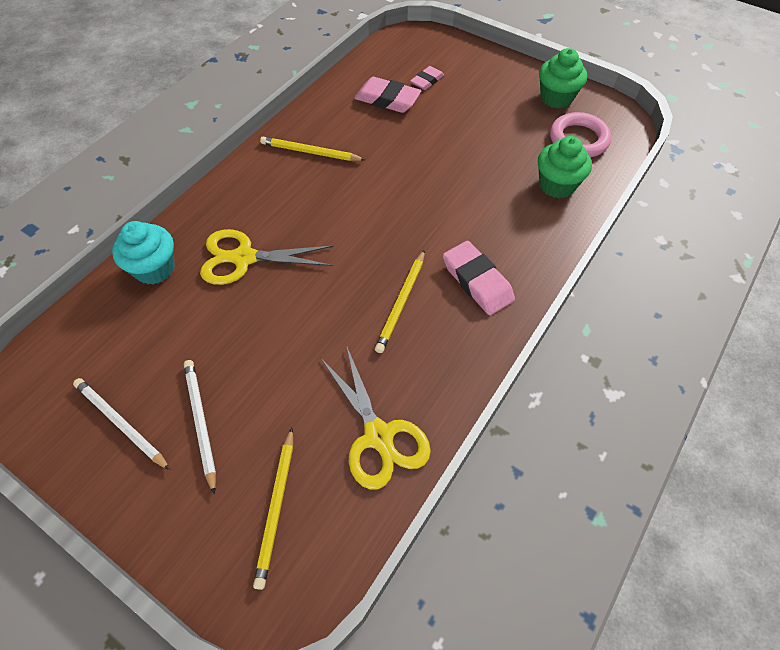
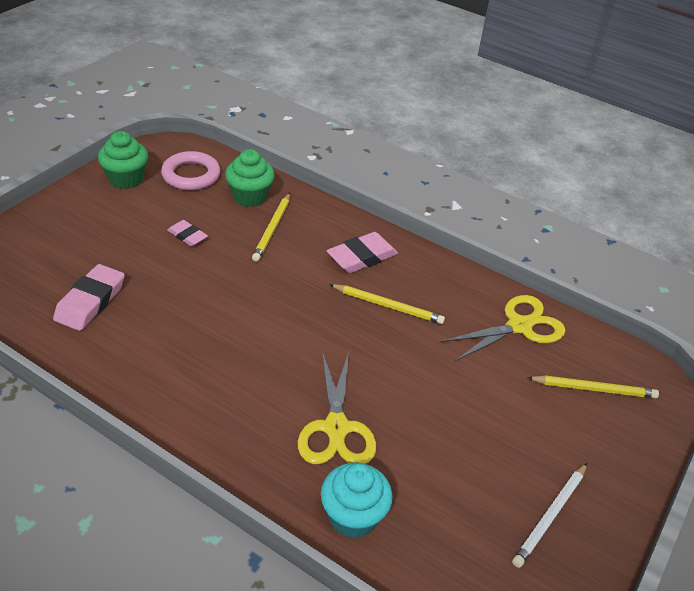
camera: 95 degrees left, 15 degrees down
white pencil [184,360,216,495] -> none
yellow pencil [260,137,366,161] -> yellow pencil moved to [252,193,290,262]
pink eraser [410,66,444,90] -> pink eraser moved to [167,220,208,247]

